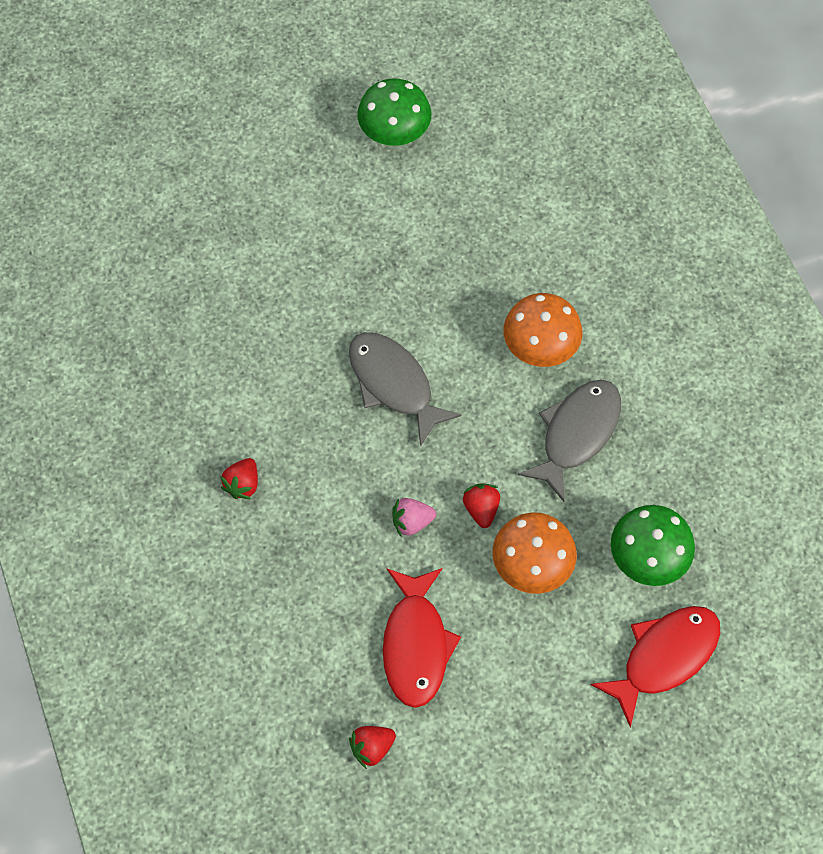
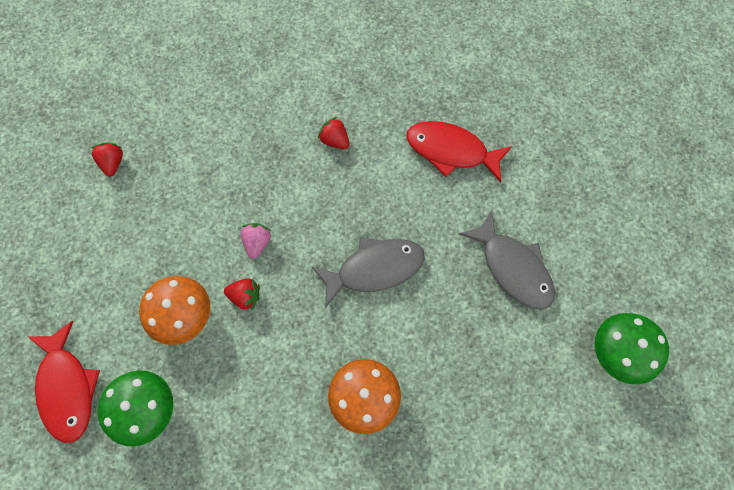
camera: 110 degrees right, 5 degrees up
red fish [383,568,461,708] -> red fish moved to [407,121,512,182]
grey fish [518,380,621,502] -> grey fish moved to [459,210,555,310]

